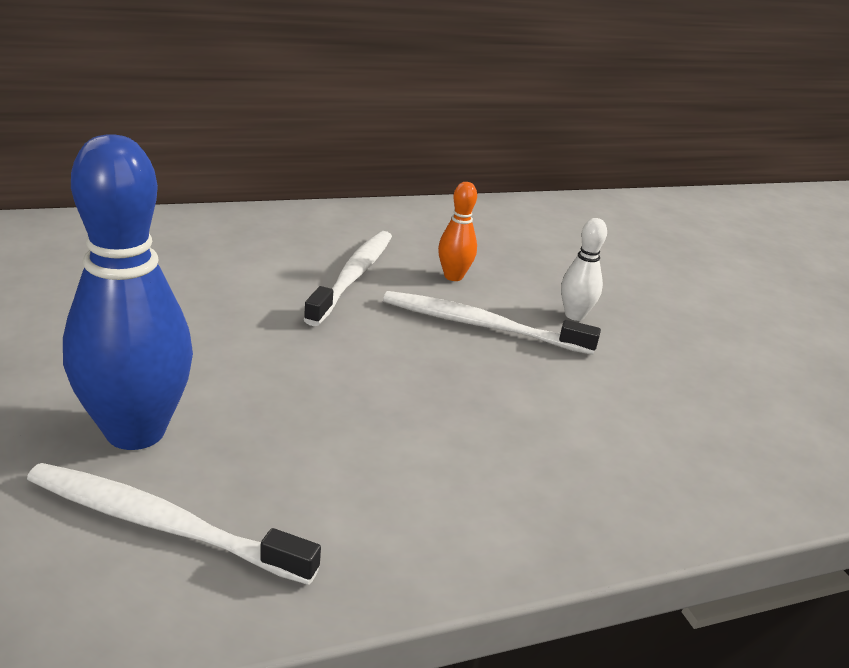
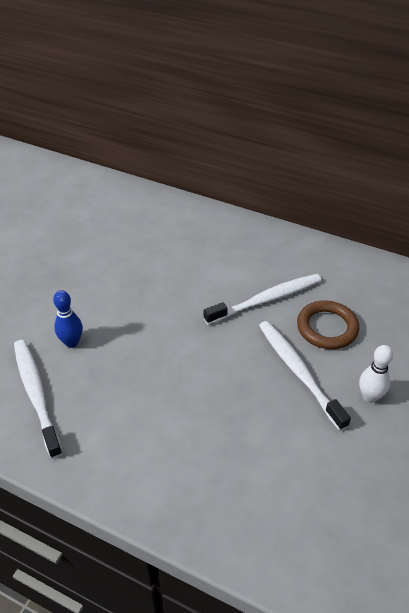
camera: 50 degrees right, 15 degrees up
blue bowling pin [63,134,193,450] -> blue bowling pin [53,290,83,348], size x0.47
orange bowling pin [438,182,477,281] -> brown ring [297,300,359,349]

